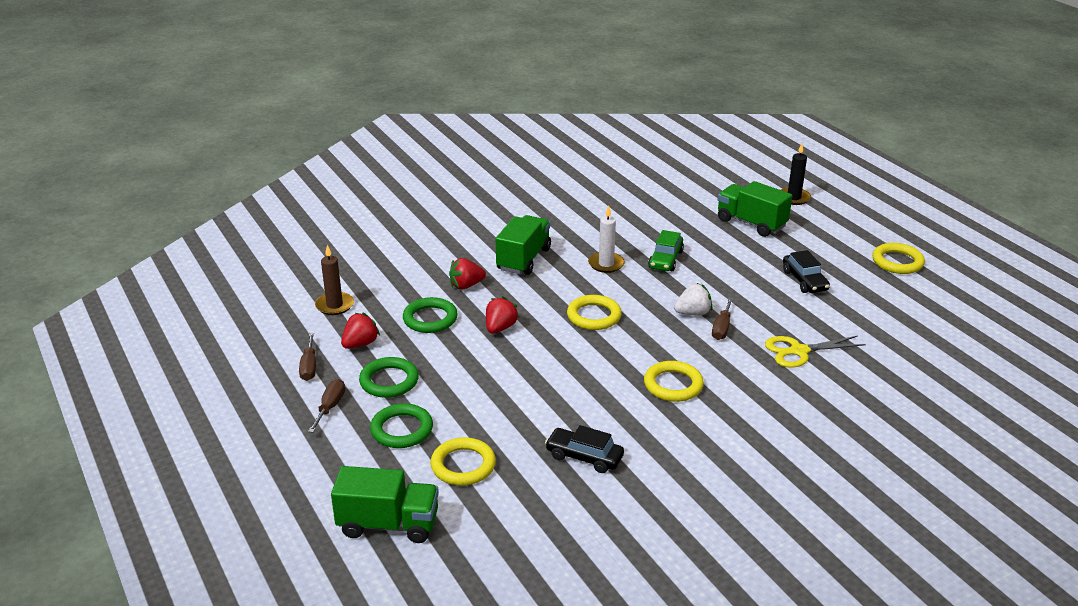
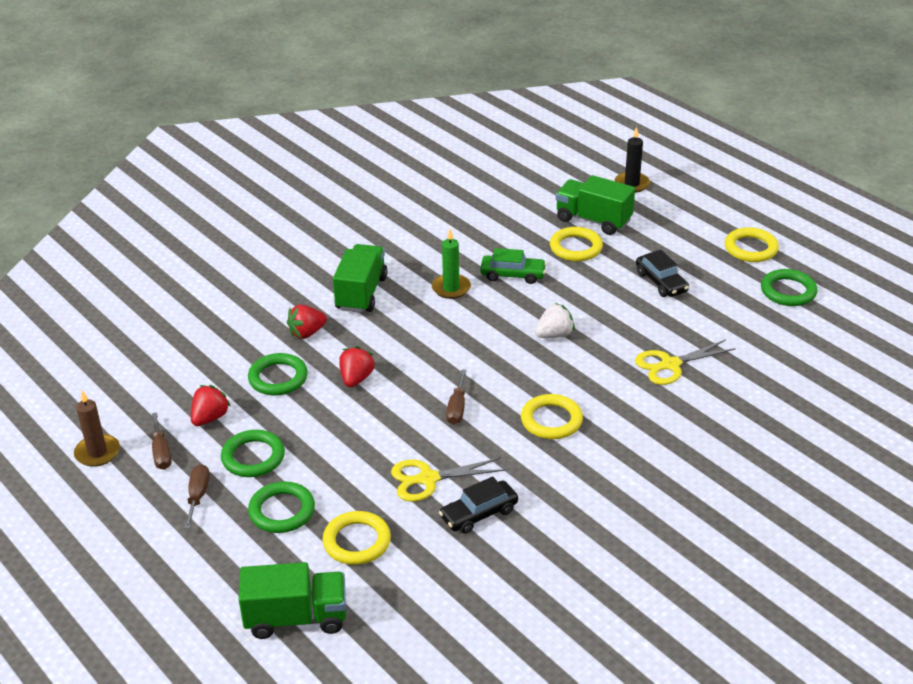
camera: 10 degrees left, 5 degrees up
brown candle [315,245,354,315] -> brown candle moved to [74,390,120,467]
black car [545,425,624,473] -> black car turned 45 degrees counterclockwise [439,476,518,534]
yellow ring [567,295,622,330] -> yellow ring moved to [550,227,603,261]
white candle [588,205,625,273] -> green candle [432,229,471,299]
green car [648,230,684,271] -> green car turned 90 degrees counterclockwise [480,248,547,284]
brown screwdriver [712,298,733,340] -> brown screwdriver moved to [446,369,466,425]
none -> yellow scissors [391,457,506,502]
none -> green ring [761,269,817,306]

